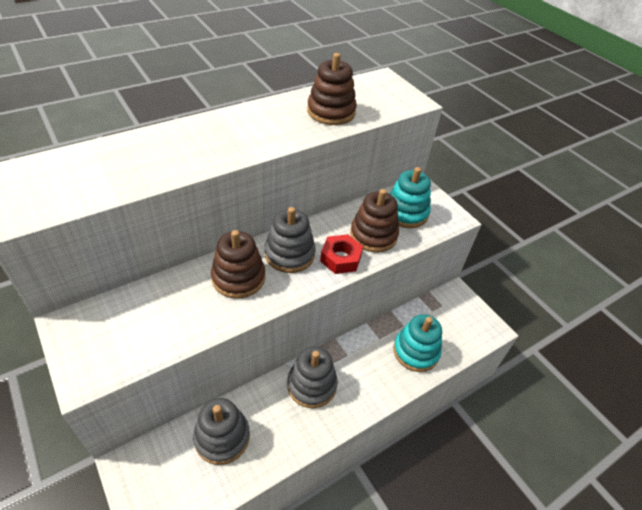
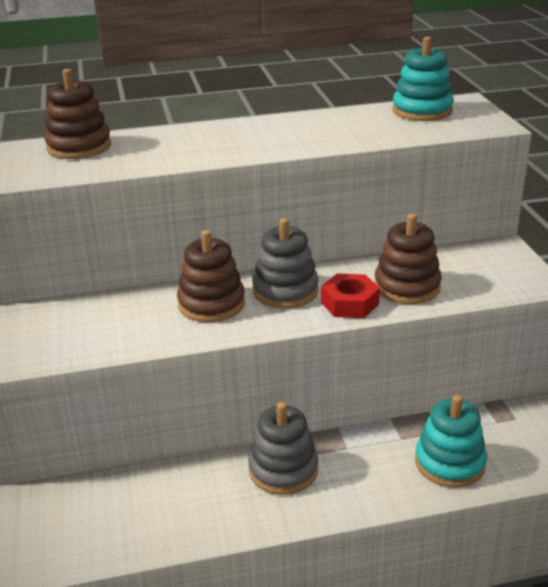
camera: 25 degrees right, 15 degrees down
grey stacking toy [193,398,250,465] -> none
brown stacking toy [307,53,357,125] -> brown stacking toy moved to [44,69,111,159]
turquoise stacking toy [390,167,431,228] -> turquoise stacking toy moved to [392,36,454,121]

